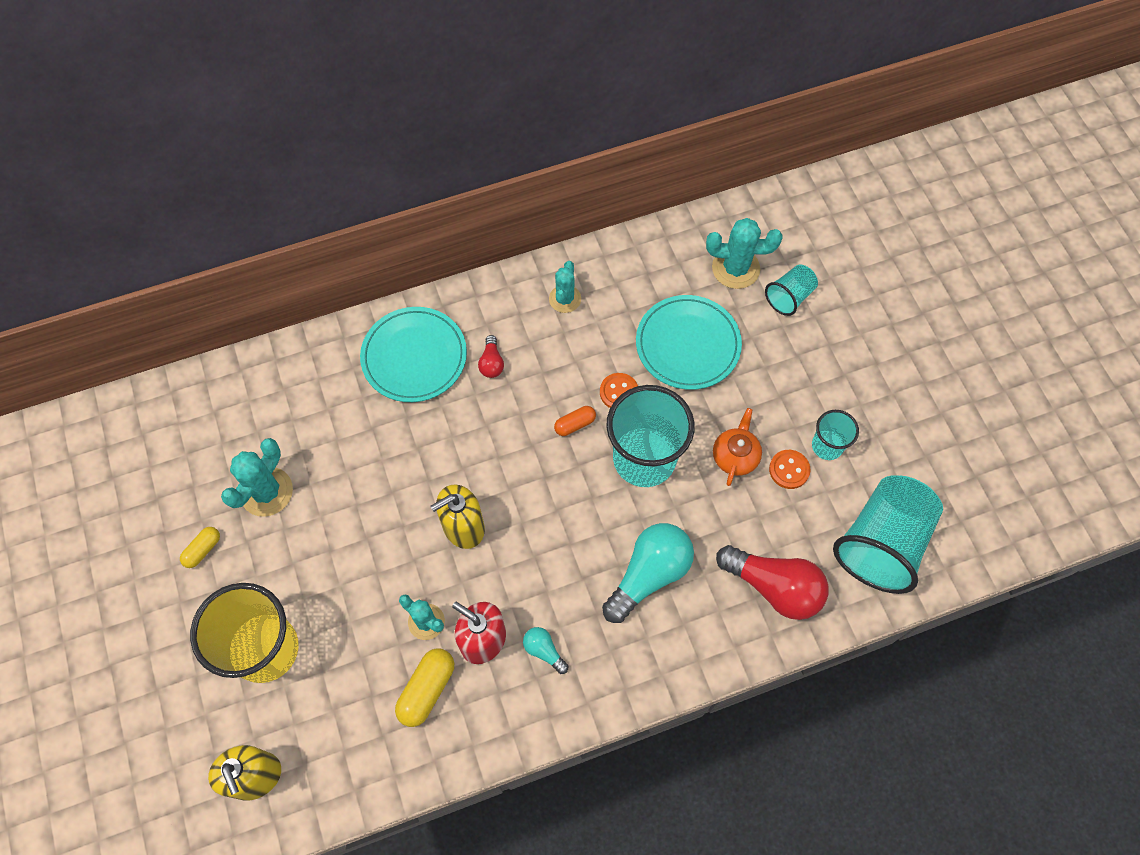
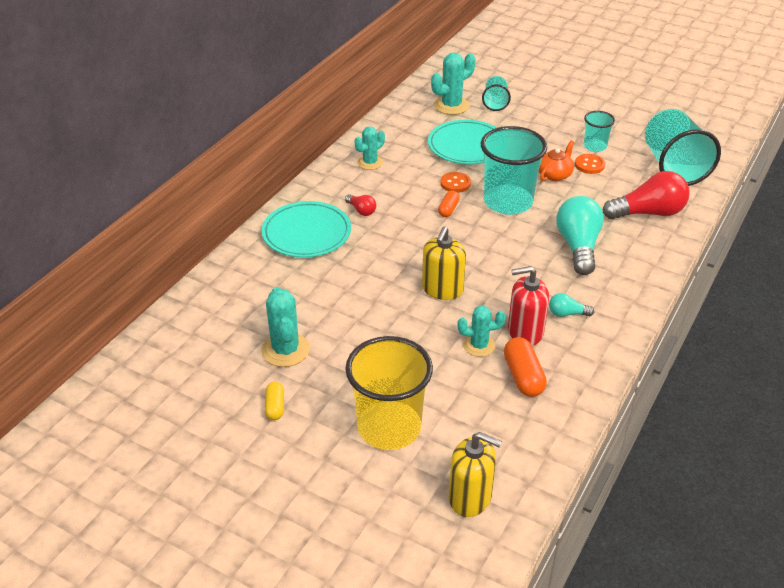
camera: 40 degrees left, 25 degrees down
yellow capsule [395,648,454,727] -> orange capsule [504,337,547,397]
turquoise cactus [549,261,581,313] -> turquoise cactus turned 75 degrees clockwise [354,126,385,170]
orange teapot [713,408,762,486] -> orange teapot turned 60 degrees clockwise [539,140,574,181]

